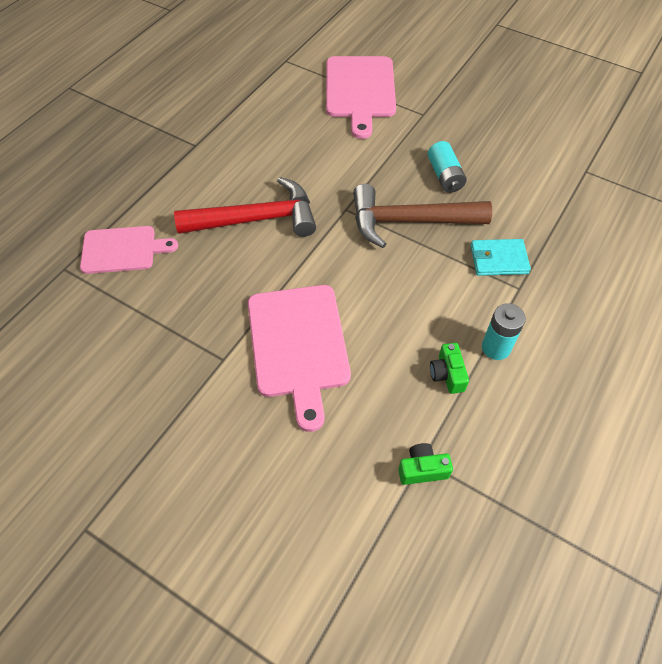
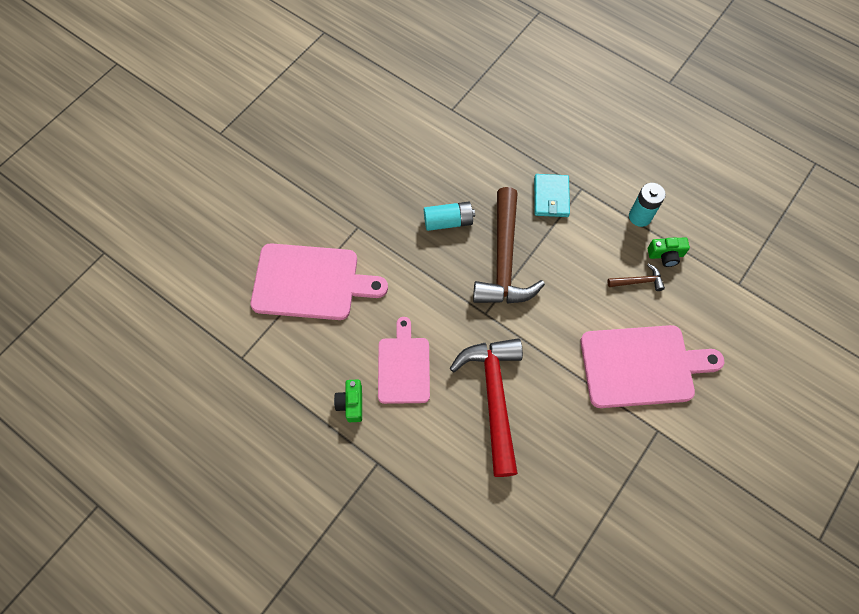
camera: 85 degrees left, 10 degrees up
pink cutting board [80,226,178,274] -> pink cutting board moved to [378,317,430,404]
green camera [398,443,453,485] -> green camera moved to [334,379,362,422]
none -> brown hammer [608,263,665,291]

